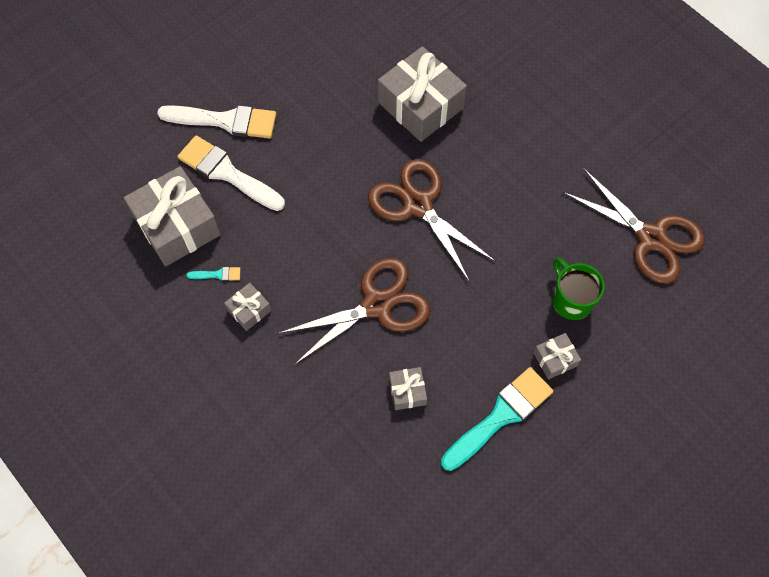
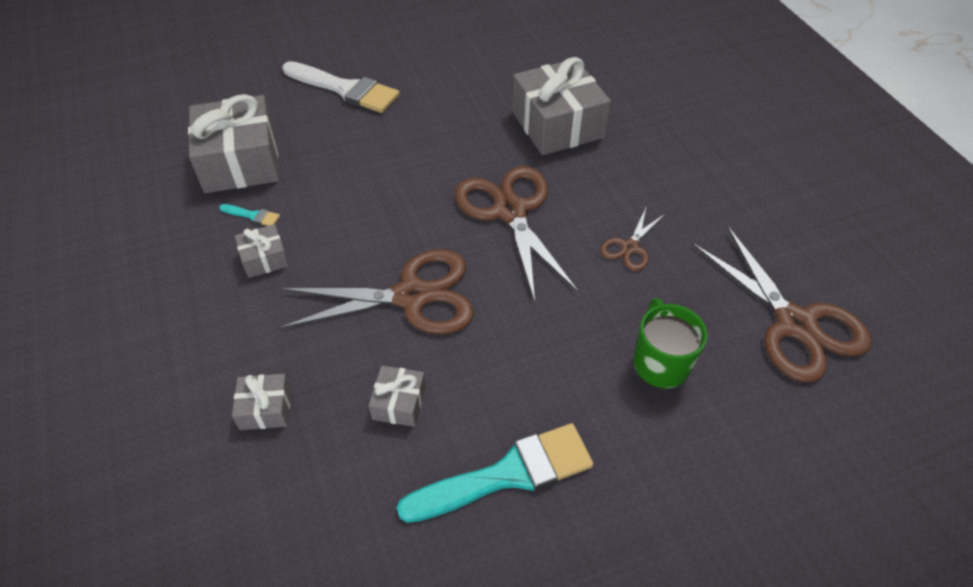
camera: 20 degrees right, 15 degrees down
white brush [177,135,285,211] -> none
grey gift [533,333,581,380] -> grey gift moved to [232,374,291,430]
none -> brown scissors [600,208,666,271]

